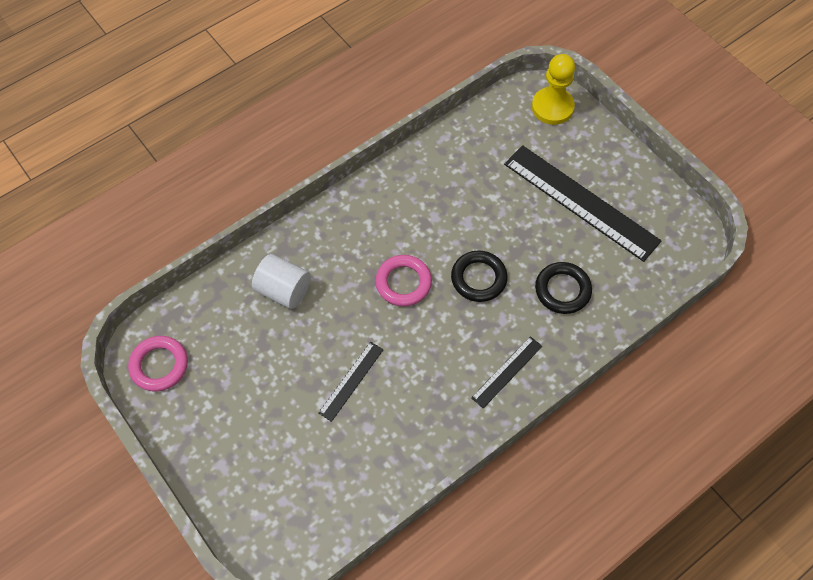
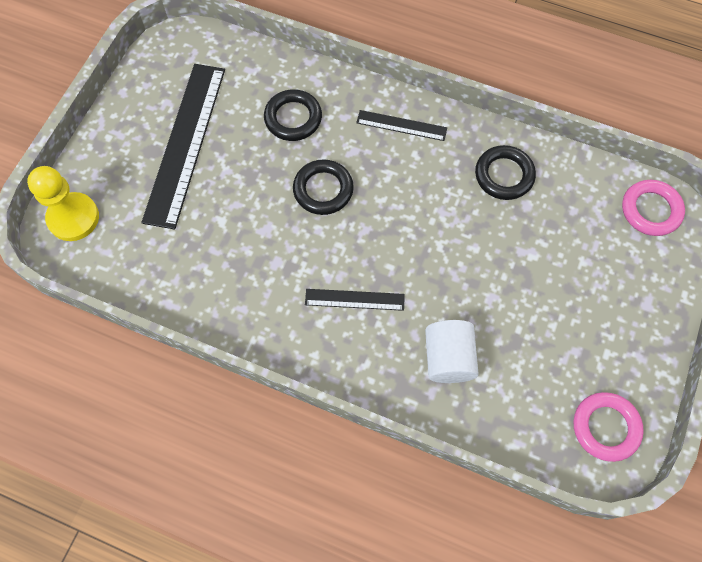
camera: 120 degrees left, 5 degrees up
black ruler [318,342,383,422] -> black ruler moved to [305,289,405,311]
pink ring [375,255,432,306] -> pink ring moved to [622,180,685,236]
none -> black ring [475,145,536,200]

